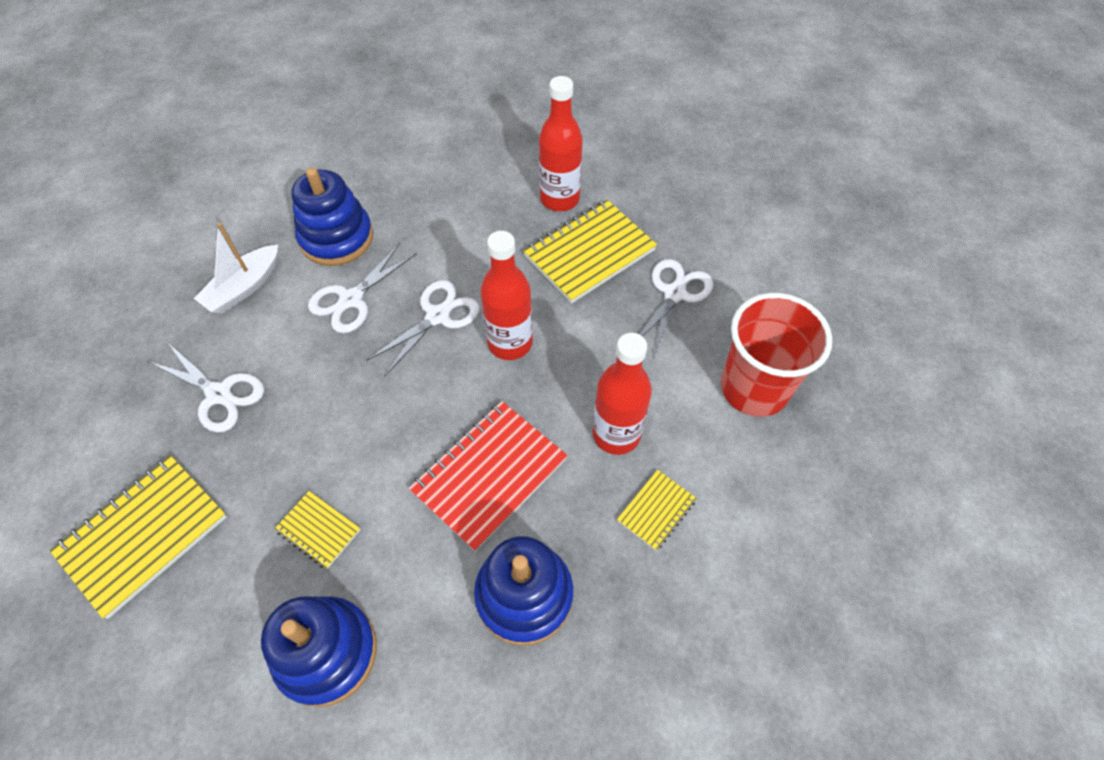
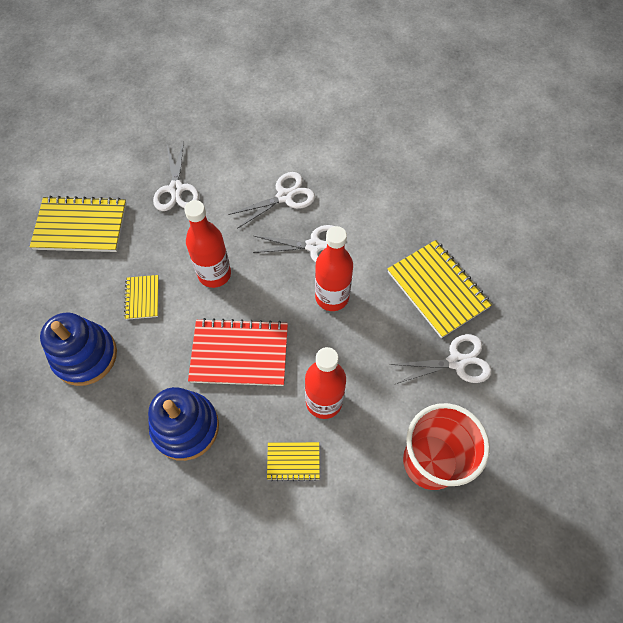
camera: 50 degrees right, 5 degrees up
white boat [194,223,278,314] -> none
blue stacking toy [291,168,373,266] -> none
white scissors [308,243,417,333] -> white scissors turned 150 degrees clockwise [229,172,315,229]
yellow notebook [523,200,657,303] -> yellow notebook turned 45 degrees clockwise [388,240,492,338]
red bottle [539,76,583,211] -> red bottle moved to [184,200,231,288]

